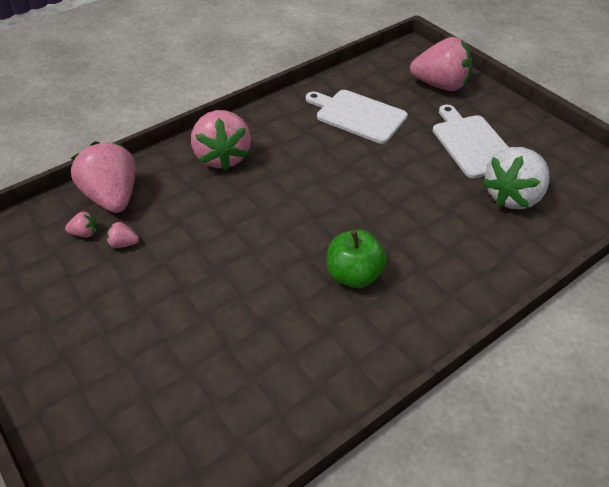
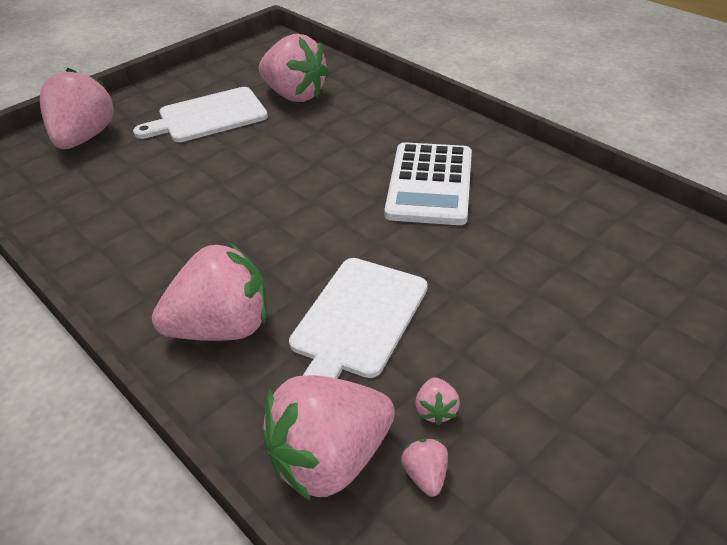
camera: 95 degrees left, 5 degrees down
white cutting board [306,90,408,144] -> white cutting board moved to [289,258,428,379]
green apple [327,230,387,288] -> white calculator [385,142,472,225]
white strawberry [482,147,550,209] -> pink strawberry [259,34,330,102]

